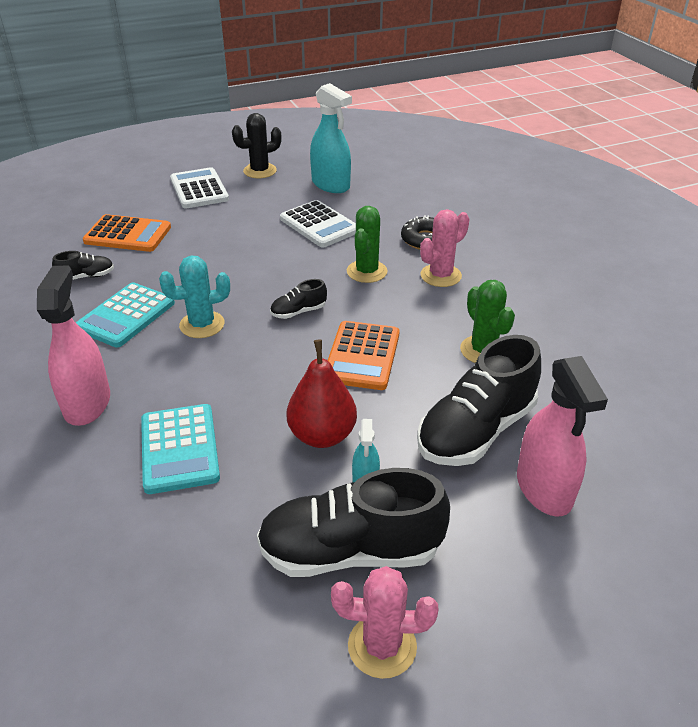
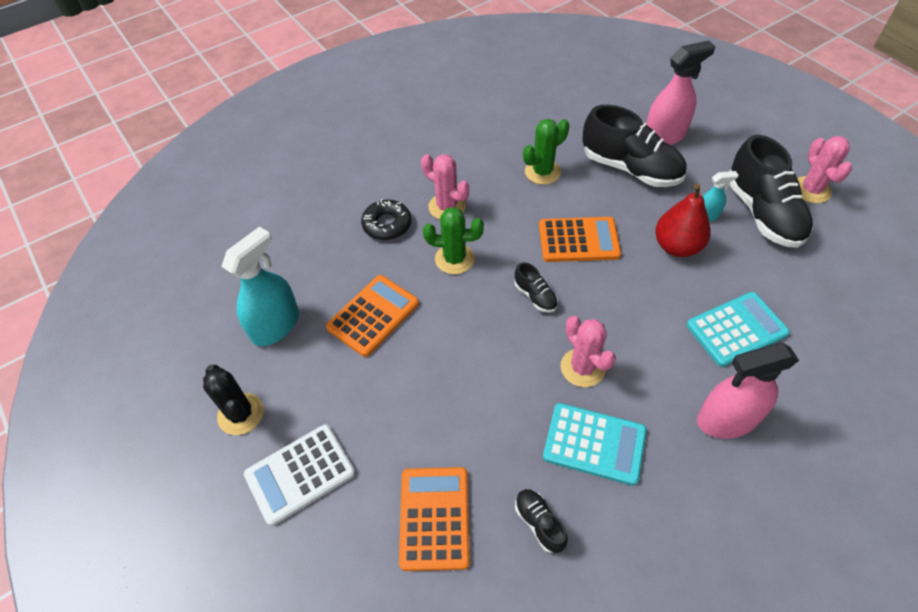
camera: 100 degrees left, 15 degrees up
turquoise cactus [159,256,230,338] -> pink cactus [561,316,616,387]
white calculator [280,200,356,248] -> orange calculator [326,275,419,357]

